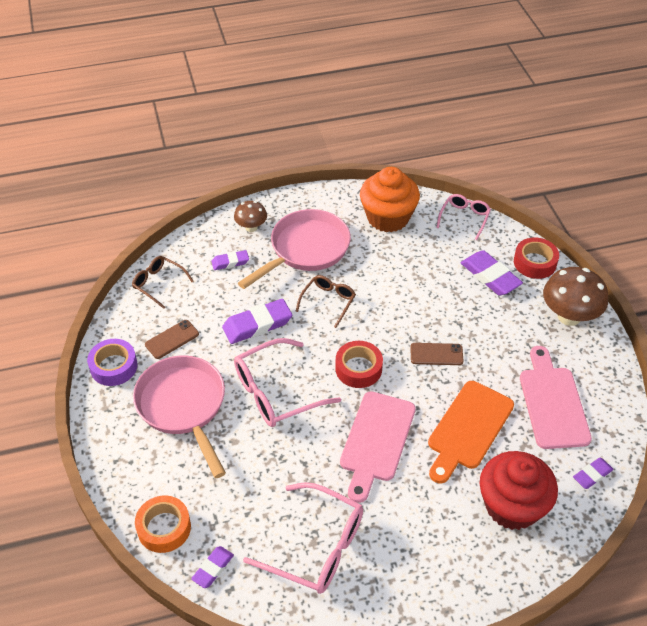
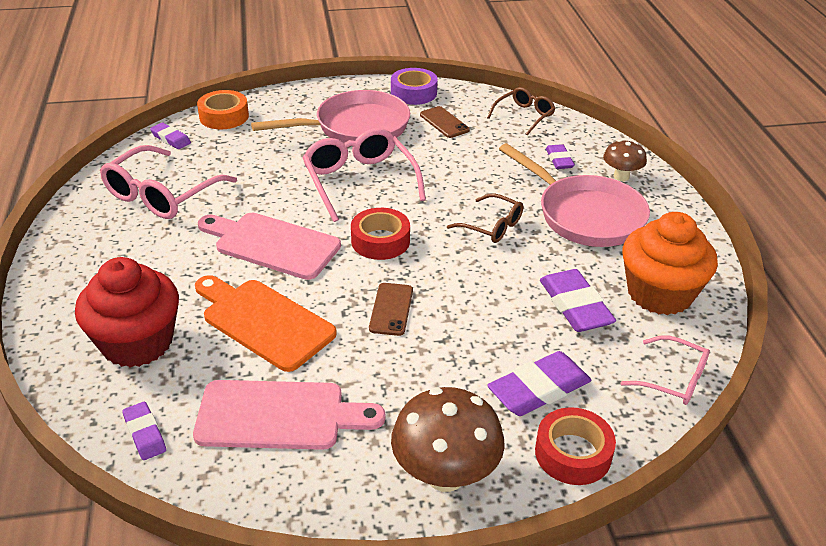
camera: 95 degrees right, 10 degrees down
purple eraser [222,299,292,344] -> purple eraser moved to [540,269,616,332]

